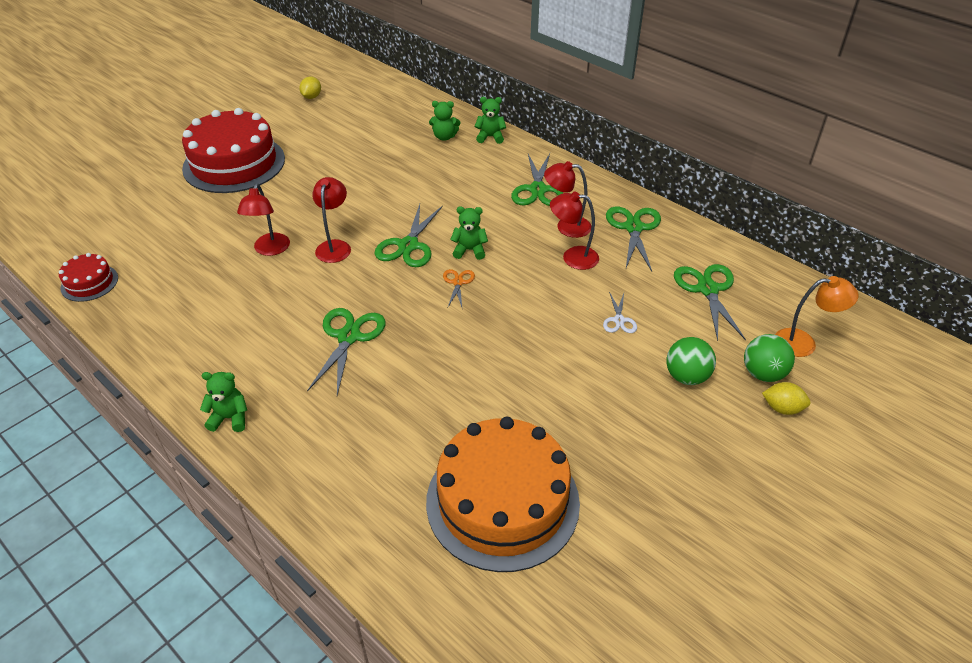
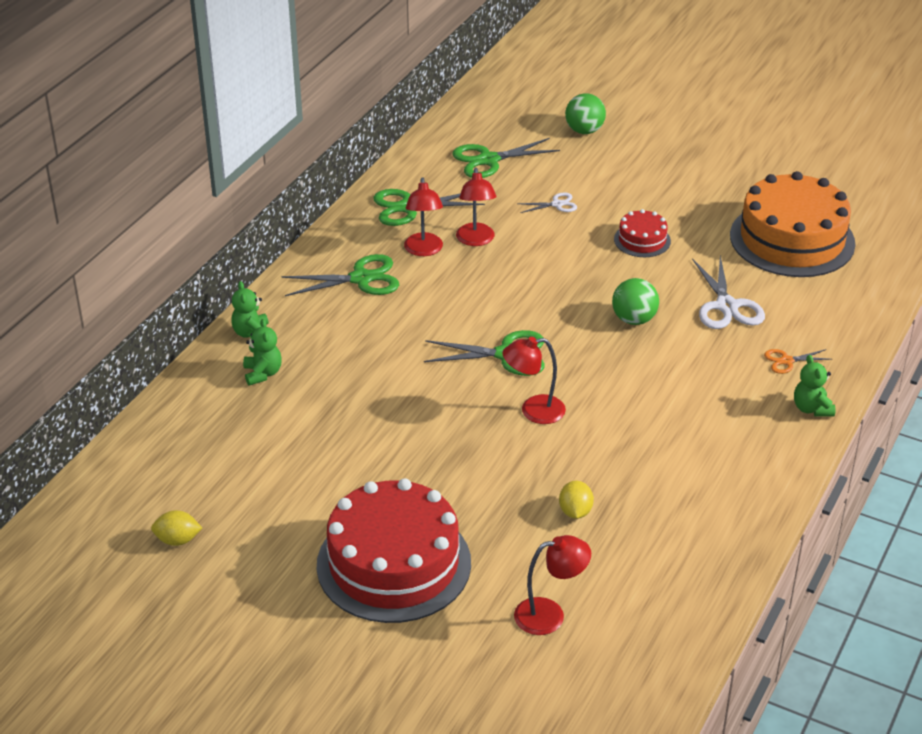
camera: 105 degrees left, 5 degrees down
red cake [59,253,118,302] -> red cake moved to [614,209,671,257]
red lamp [237,183,290,256] -> red lamp moved to [514,535,591,635]
green scissors [307,308,386,395] -> none
orange scissors [443,269,475,307] -> orange scissors moved to [764,349,831,374]
green teddy bear [450,206,488,260] -> none
green ball [667,337,716,385] -> green ball moved to [612,278,659,325]
yellow lemon [762,382,811,415] -> yellow lemon moved to [559,480,594,519]
orange lamp [775,276,859,357] -> none
none -> white scissors [692,256,765,329]

